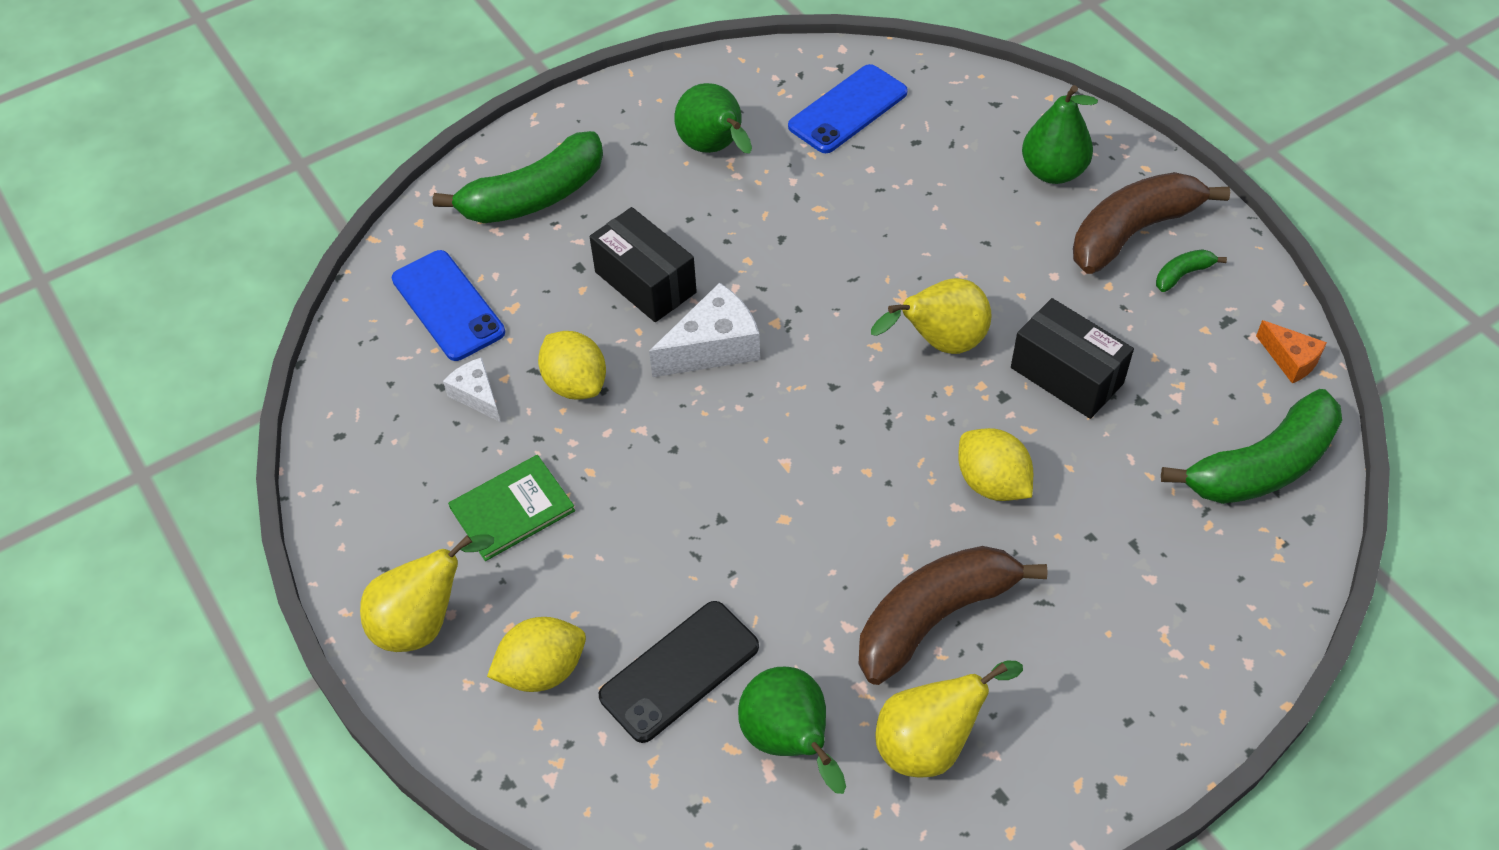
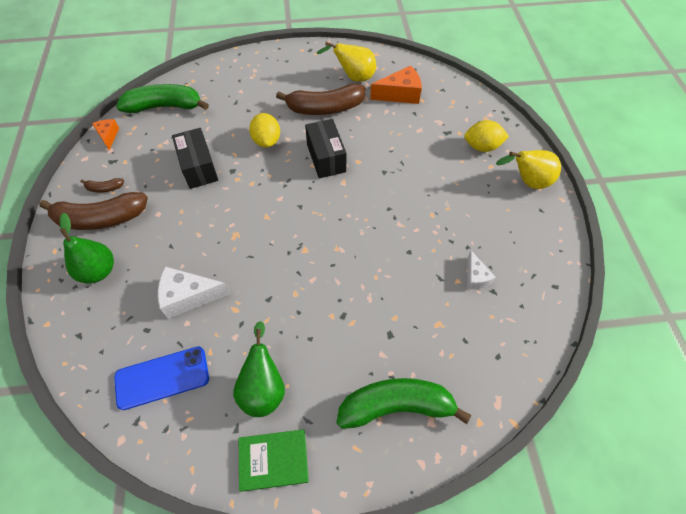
camera: 155 degrees left, 5 degrees up
blue phone [392,250,505,361] -> none
green book [448,455,575,561] -> green book moved to [239,429,309,492]
yellow lemon [538,331,606,400] -> none
black box [589,207,697,322] -> black box moved to [305,119,346,178]
black phone [598,601,759,743] -> none
white cheese [649,282,760,377] -> white cheese moved to [158,267,230,319]
green pear [738,667,846,794] -> orange cheese [370,66,422,104]
yellow pear [871,278,992,354] -> none
green banana [1156,249,1227,292] -> brown banana [81,178,124,193]

